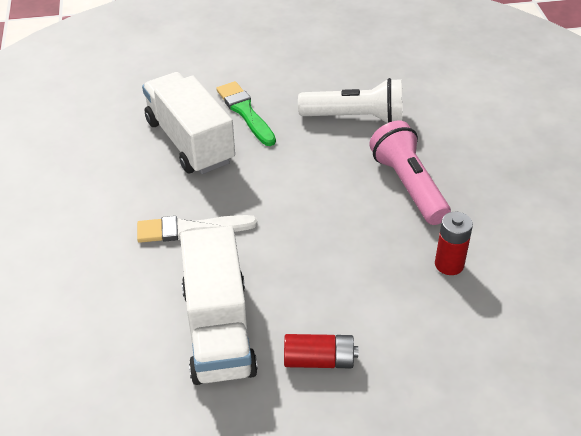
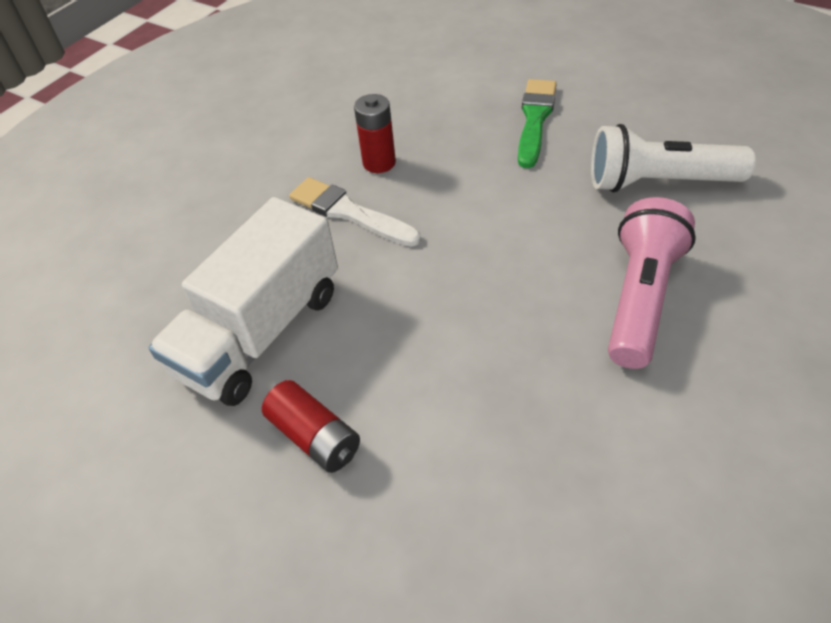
camera: 45 degrees right, 5 degrees up
white truck [142,72,235,174] -> none
white flashlight [298,78,403,123] -> white flashlight turned 135 degrees clockwise [591,124,756,193]
red battery [435,212,473,275] -> red battery moved to [354,94,396,173]

